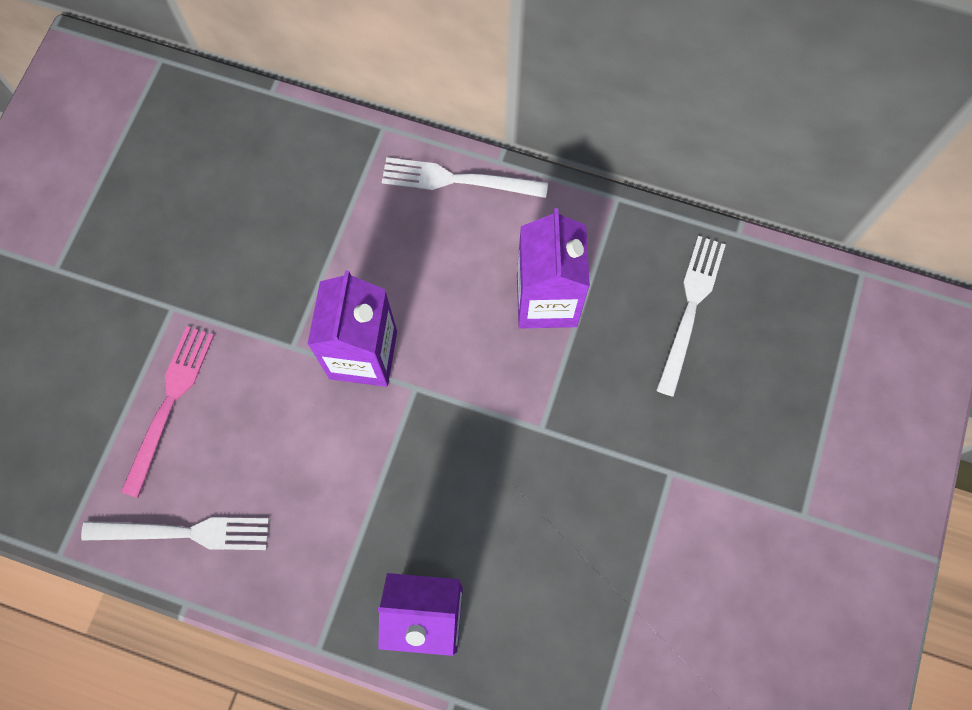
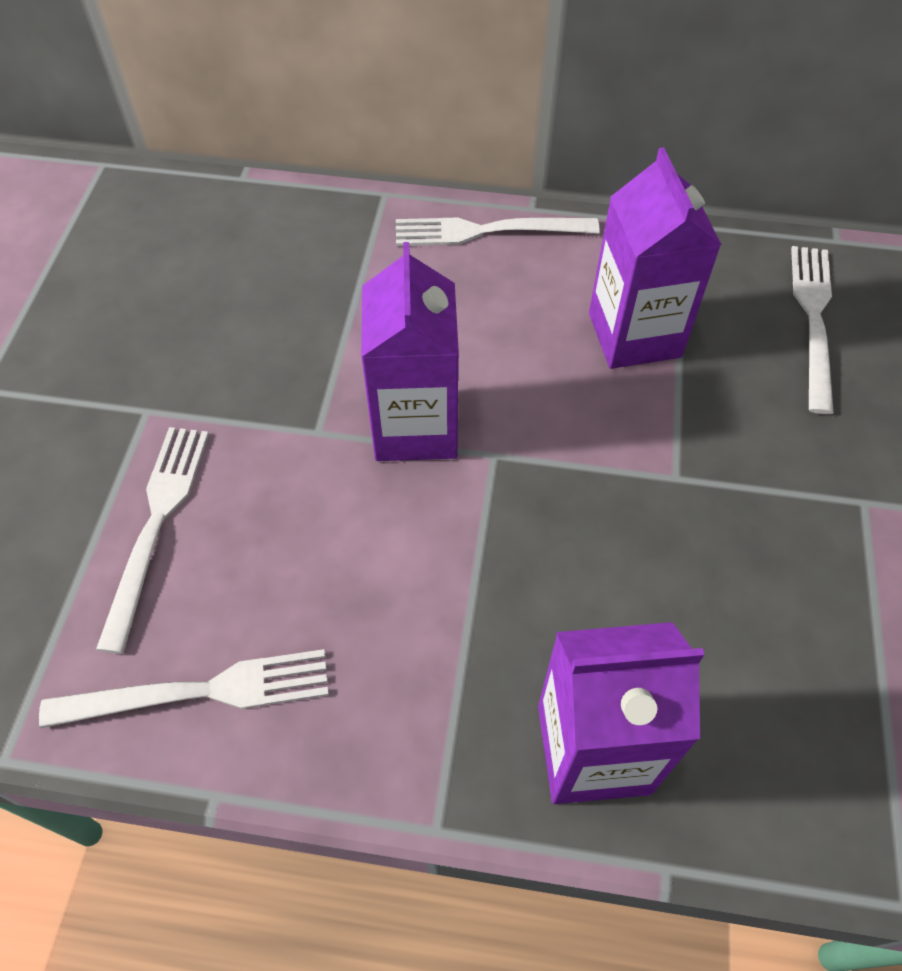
camera: 10 degrees left, 15 degrees down
pink fork [121,326,214,498] -> white fork [96,427,209,654]

